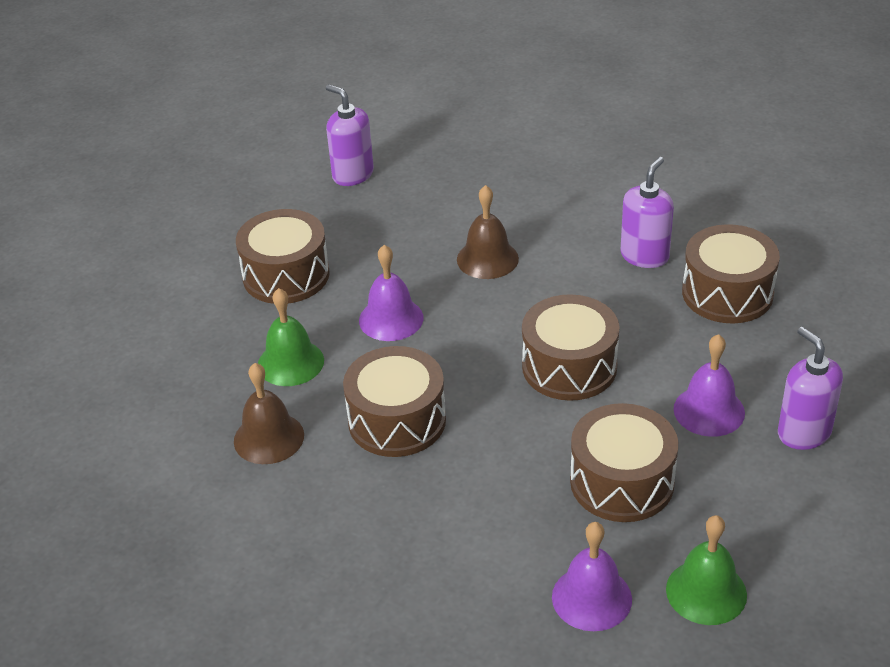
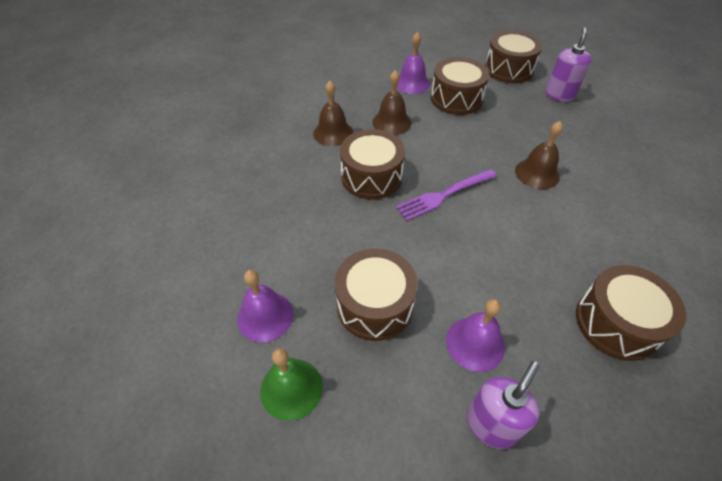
camera: 65 degrees right, 10 degrees up
green bell [258,288,324,386] -> brown bell [372,70,411,135]
purple bell [359,245,423,341] -> purple bell moved to [397,32,430,94]
brown drum [522,294,619,401] -> brown drum moved to [485,30,543,83]
purple soap dispenser [621,157,674,268] -> none
none -> purple fork [396,169,497,221]

